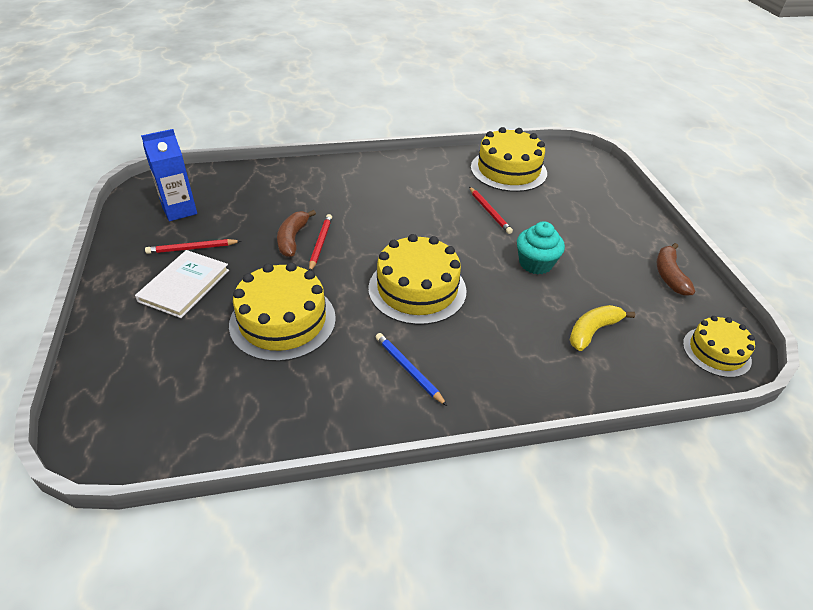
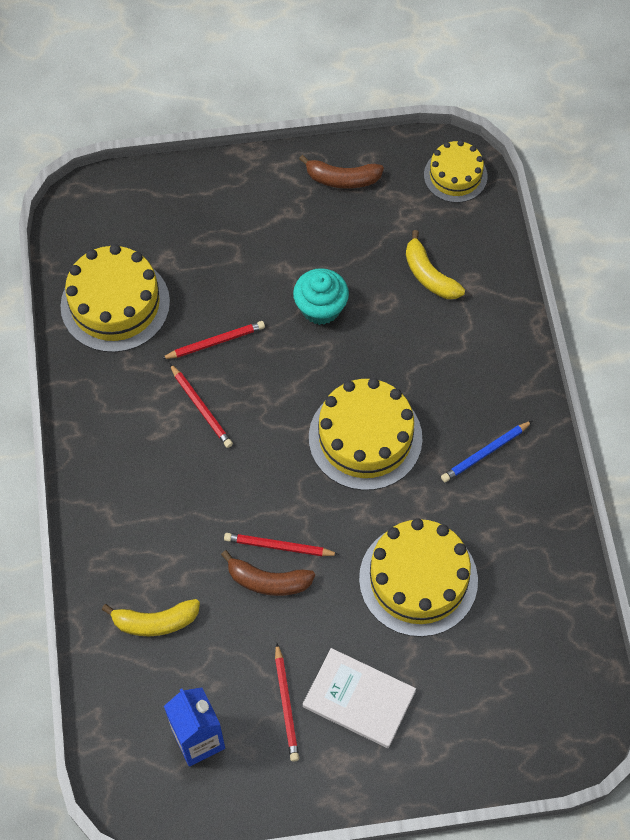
camera: 85 degrees left, 20 degrees up
none -> yellow banana [102,599,200,636]
none -> red pencil [169,363,233,448]

